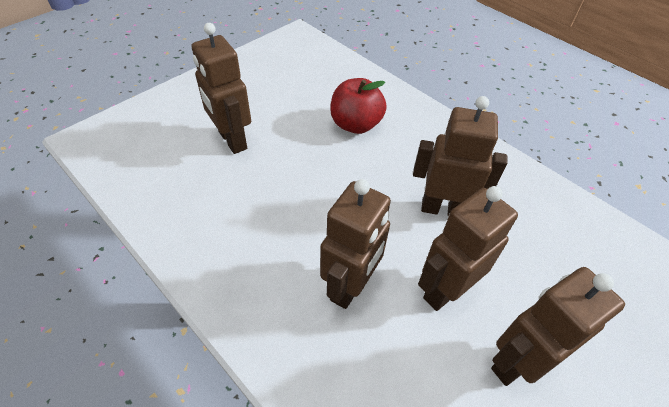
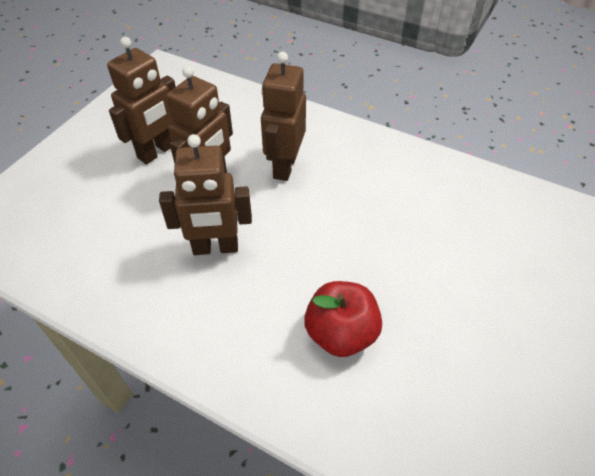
camera: 165 degrees right, 0 degrees up
brown robot [191,23,251,154] -> none

